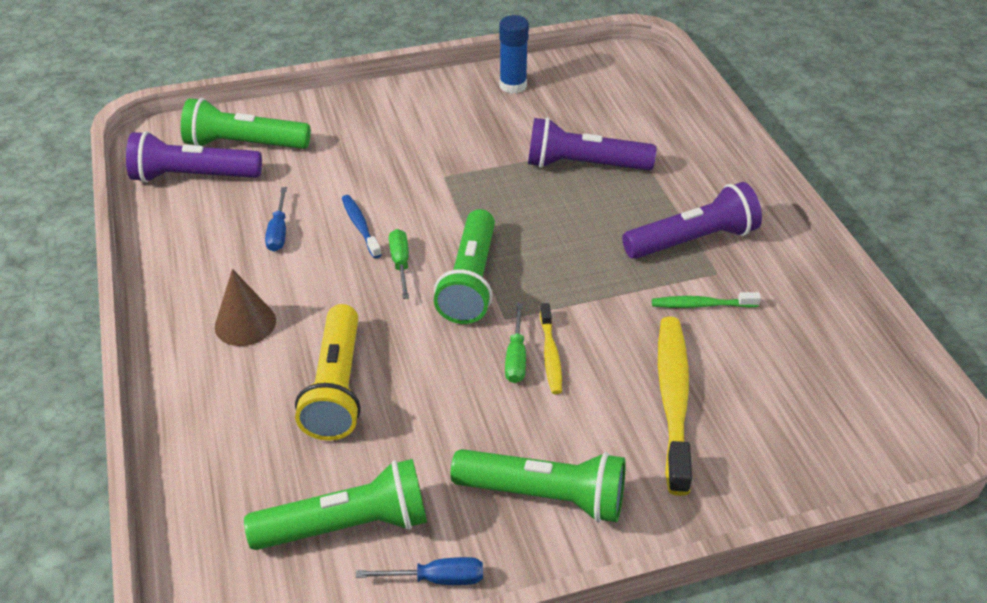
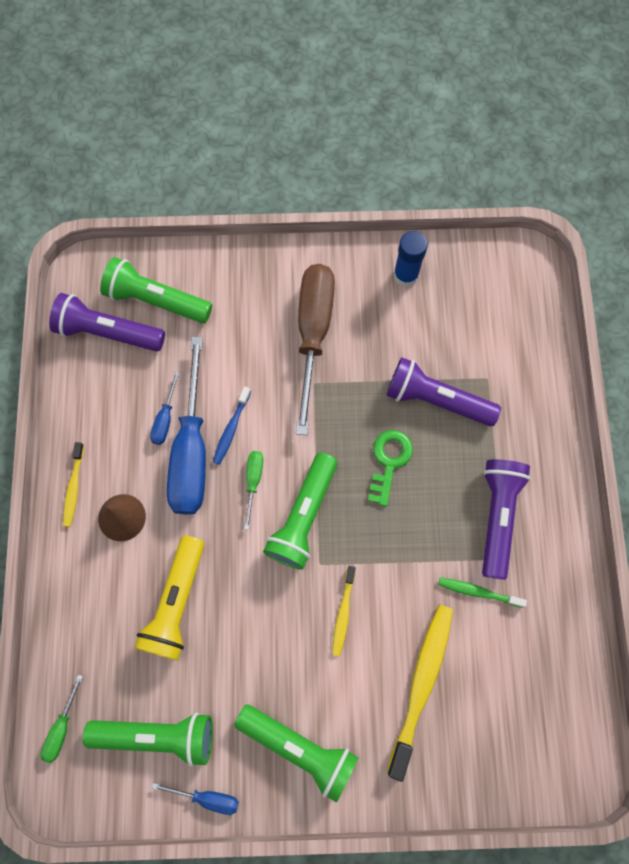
camera: 15 degrees right, 30 degrees up
blue toothbrush [342,195,382,258] -> blue toothbrush turned 150 degrees counterclockwise [213,387,251,465]
green screwdriver [505,303,526,383] -> green screwdriver moved to [40,674,83,763]
purple flashlight [622,182,762,259] -> purple flashlight turned 75 degrees counterclockwise [482,459,531,580]
none -> yellow toothbrush [63,442,84,527]
none -> blue screwdriver [167,337,206,515]
none -> brown screwdriver [296,264,335,435]
none -> green key [368,430,413,506]

